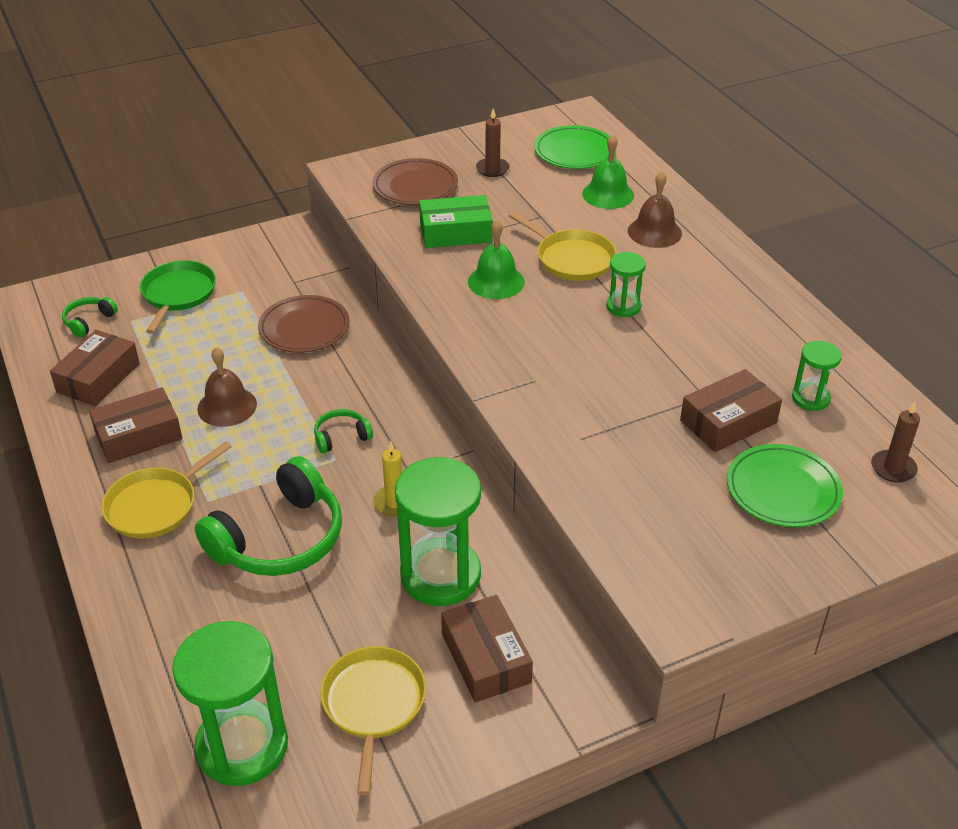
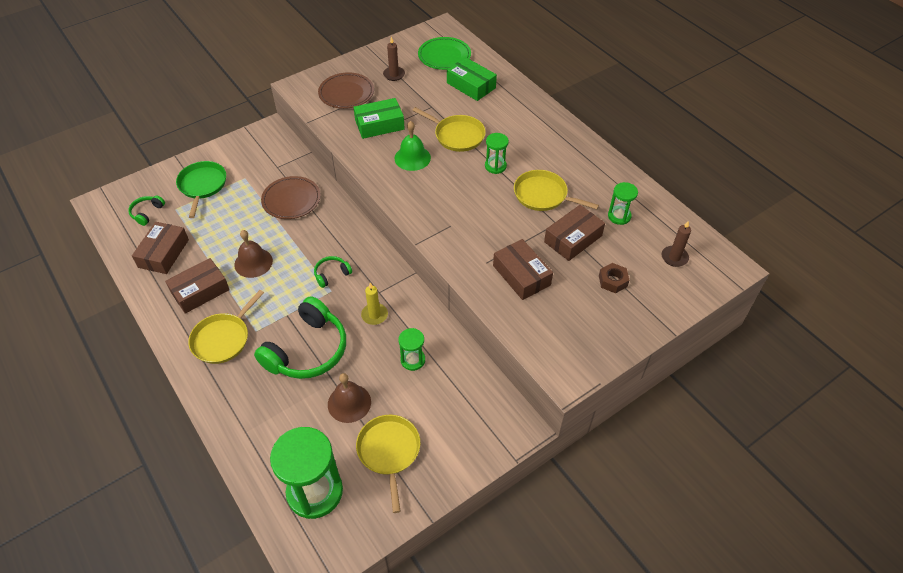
camera: 10 degrees left, 10 degrees up
green hourglass [395,457,481,606] -> green hourglass [398,328,425,371], size x0.50
brown box [441,595,533,702] -> brown box moved to [493,239,553,300]
green bell [582,135,634,209] -> green box [447,57,497,101]
brown bell [628,171,682,248] -> brown bell moved to [328,373,371,423]
green plate [727,444,843,527] -> brown nut [599,263,629,293]
none -> yellow pan [514,170,599,211]

